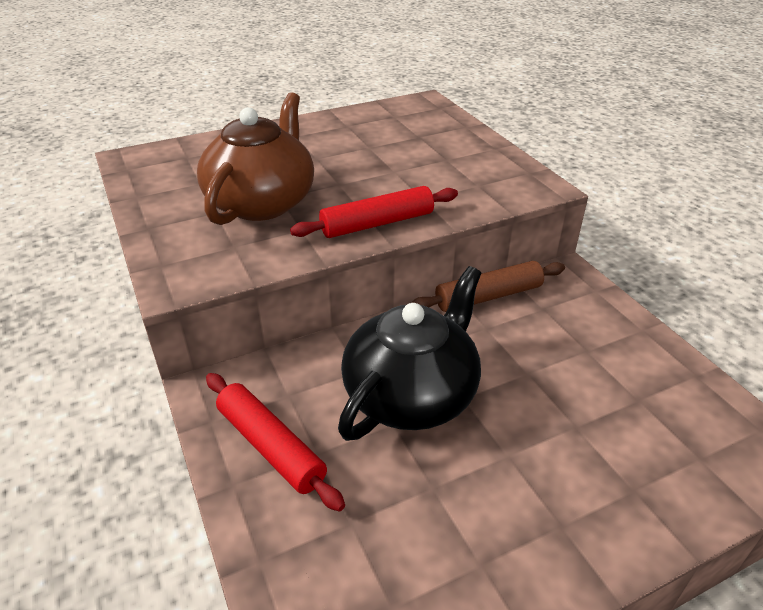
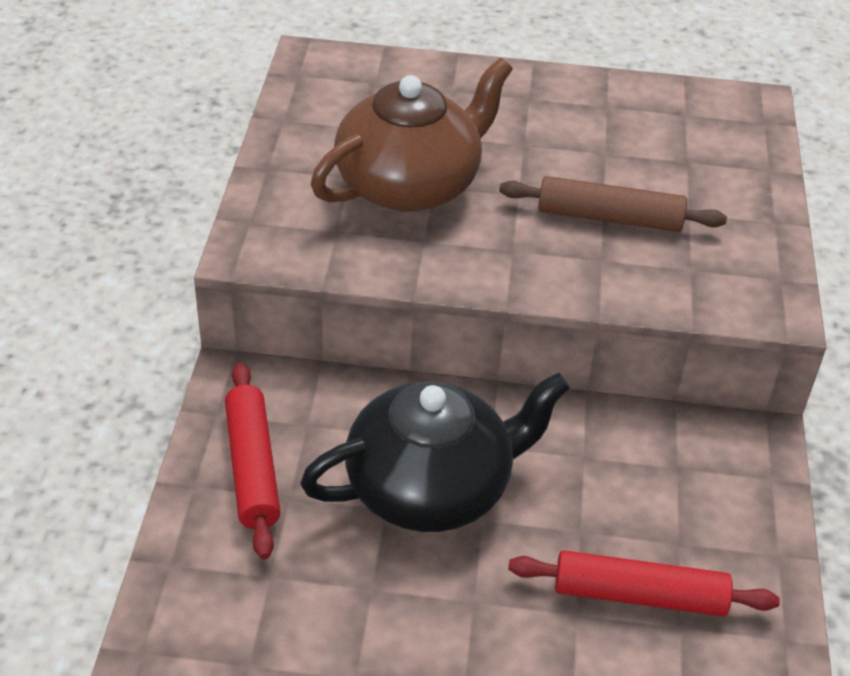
camera: 30 degrees right, 5 degrees up
red rolling pin [290,186,458,238] -> red rolling pin moved to [508,550,780,616]
brown rolling pin [411,261,565,312] -> brown rolling pin moved to [499,176,727,232]

